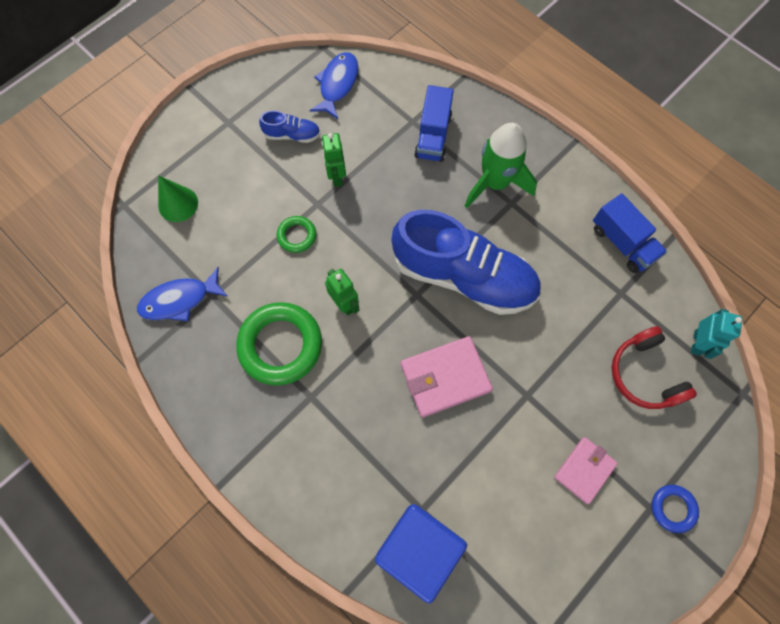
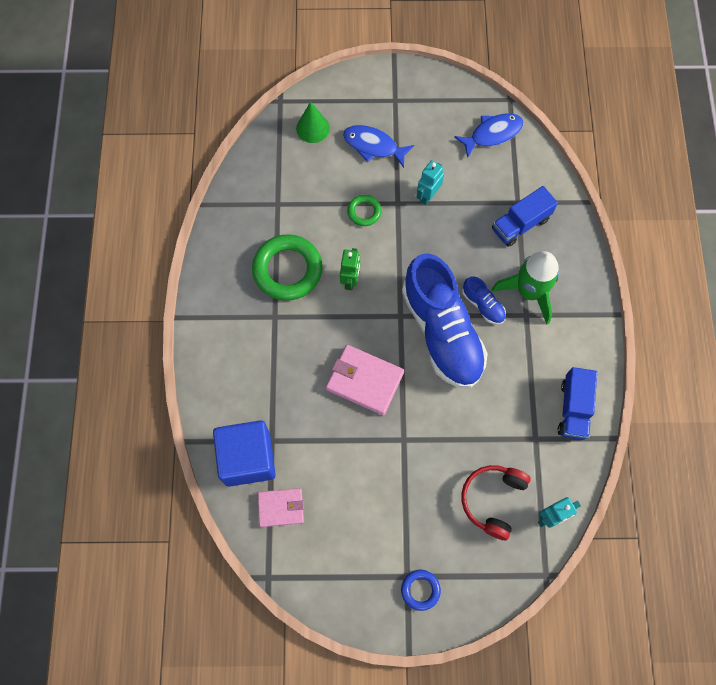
camera: 45 degrees right, 0 degrees up
blue fish [137,267,227,321] -> blue fish moved to [343,125,414,168]
blue shoe [259,110,320,143] -> blue shoe moved to [462,276,506,325]
green robot [321,133,346,187] -> turquoise robot [417,160,444,205]
pink wallet [554,437,618,504] -> pink wallet moved to [257,488,304,527]

